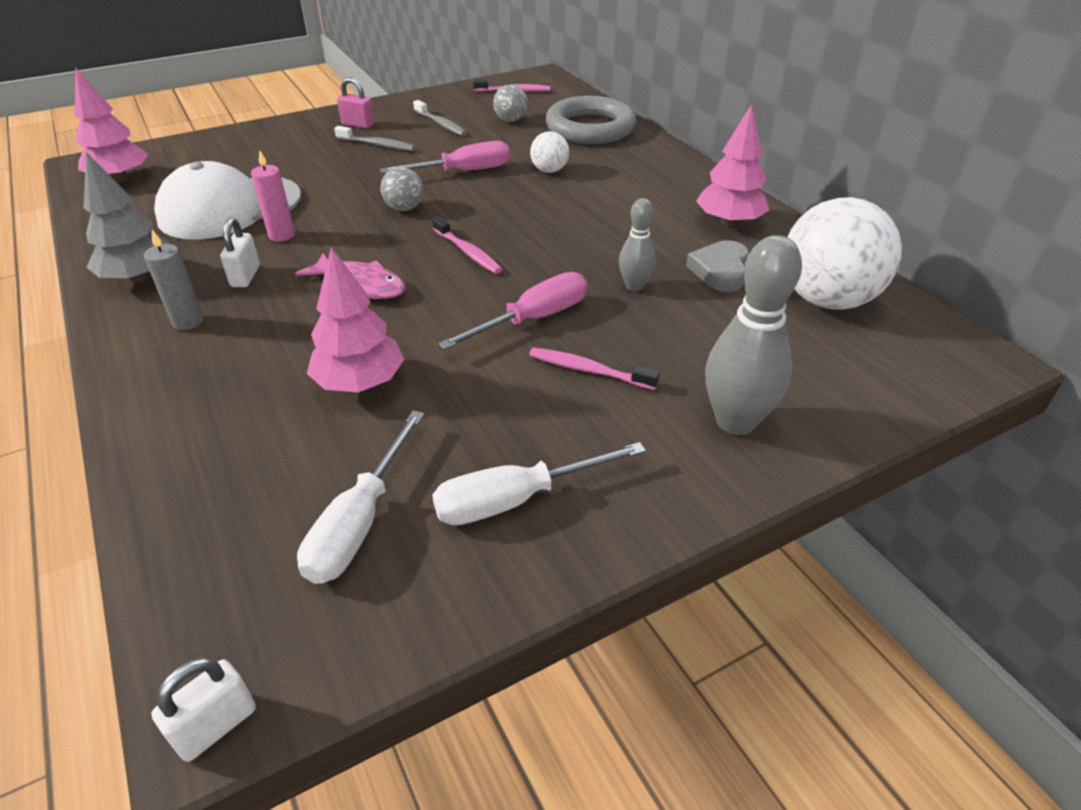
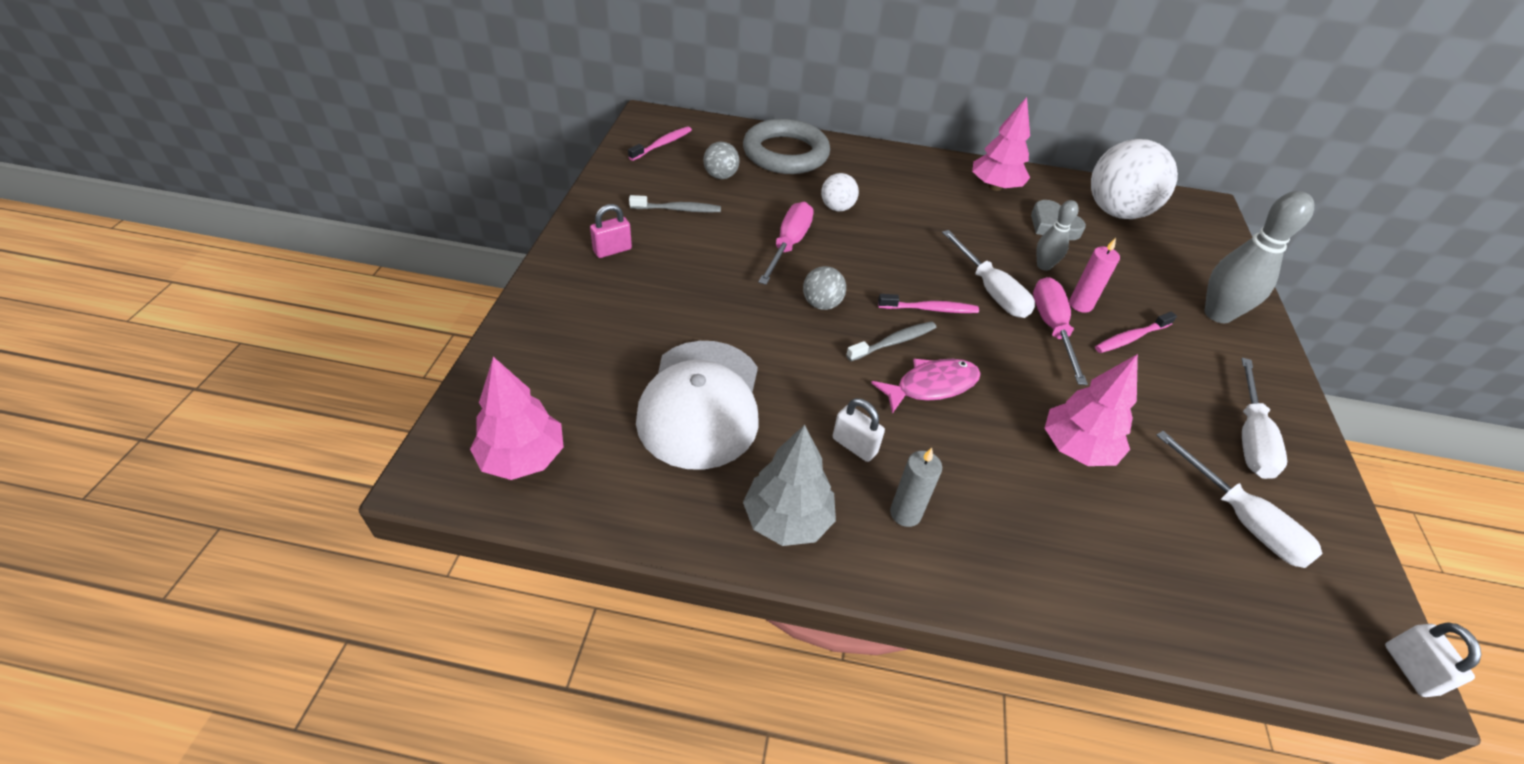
camera: 55 degrees left, 5 degrees up
pink candle [251,150,295,242] -> pink candle moved to [1069,238,1120,313]
grey toothbrush [334,126,416,151] -> grey toothbrush moved to [846,321,936,361]
none -> white screwdriver [942,230,1035,318]

